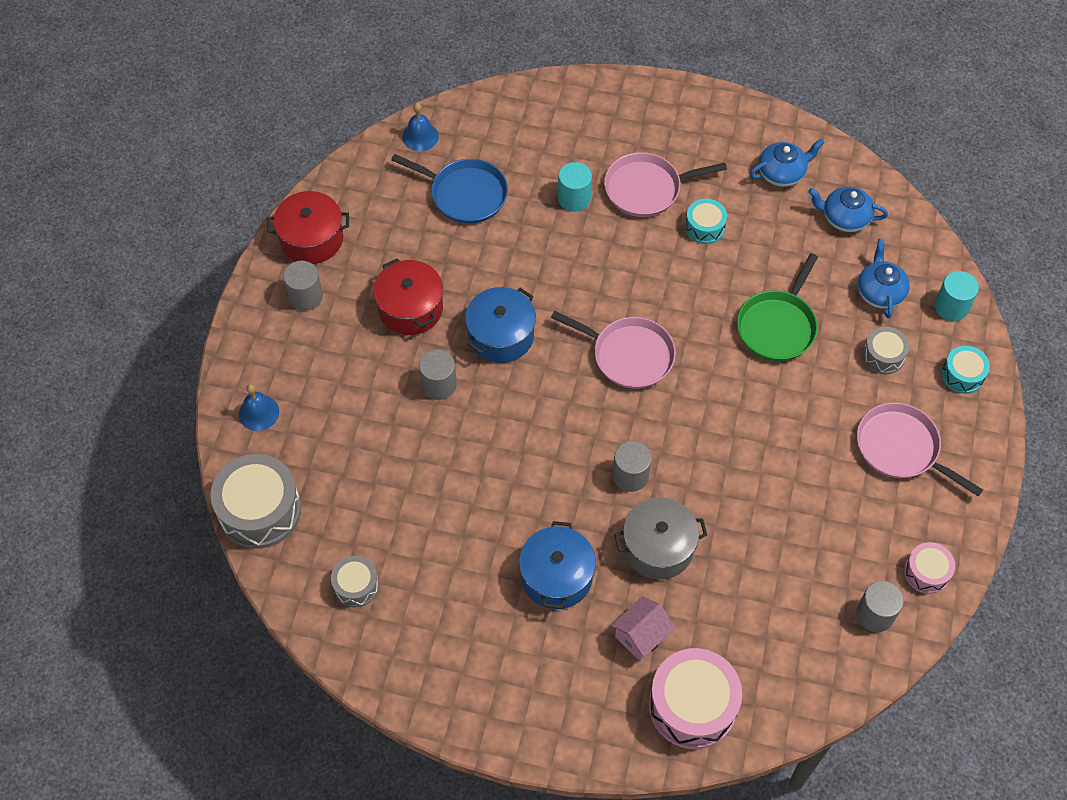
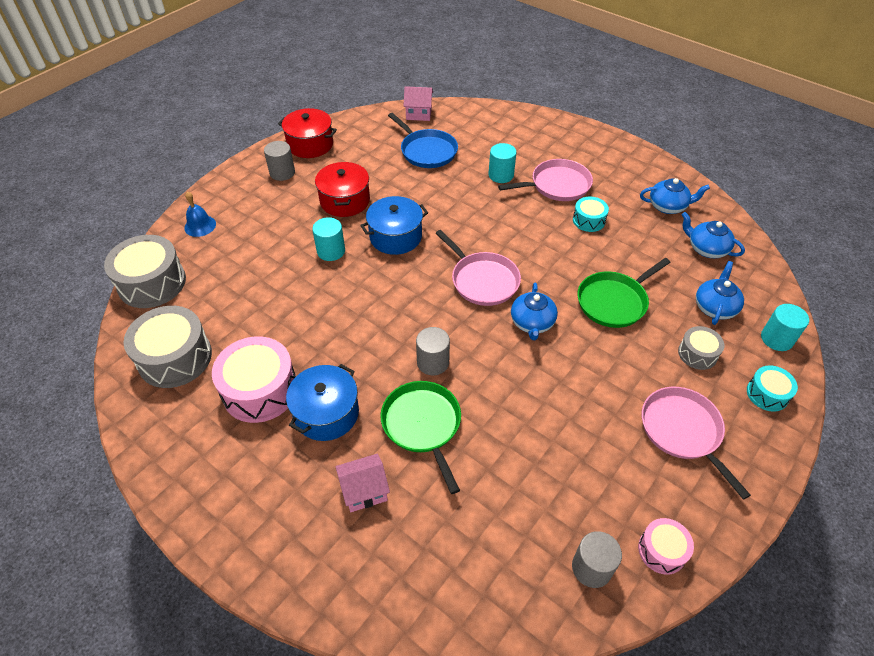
camera: 25 degrees right, 10 degrees down
grey drum [331,556,379,607] -> grey drum [124,306,212,388], size x1.87
blue bell [402,103,439,151] -> pink house [404,86,433,121]
grey cylinder [419,349,457,400] -> turquoise cylinder [312,217,345,261]
pink pan [604,152,727,217] -> pink pan turned 150 degrees clockwise [498,159,593,201]
grey pot [614,497,707,579] -> green pan [380,381,461,494]
pink drum [649,648,742,749] -> pink drum moved to [212,336,296,423]
none -> blue teapot [511,283,558,340]

